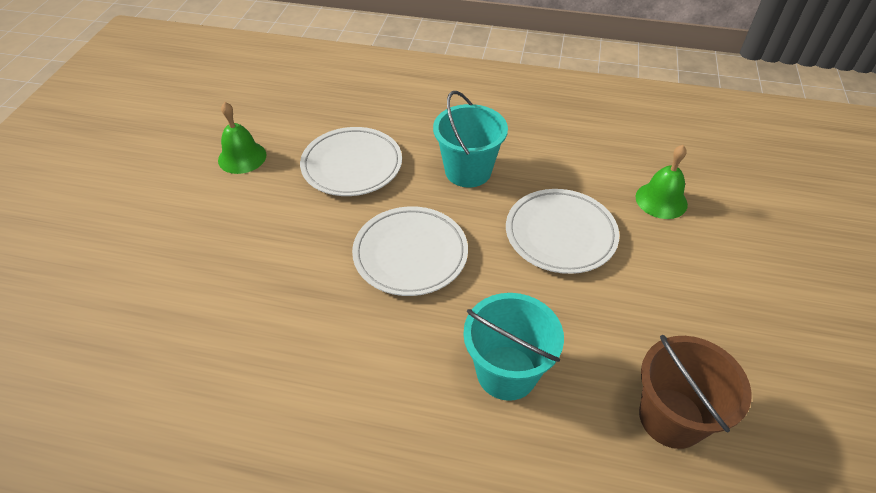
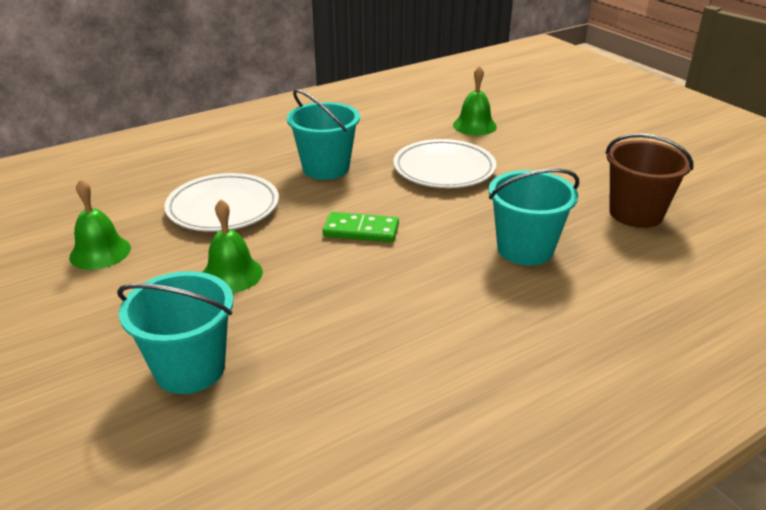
camera: 45 degrees left, 15 degrees down
white plate [352,206,468,296] -> green domino [323,212,399,242]
none -> turquoise bucket [117,271,234,394]
none -> green bell [203,199,263,293]

